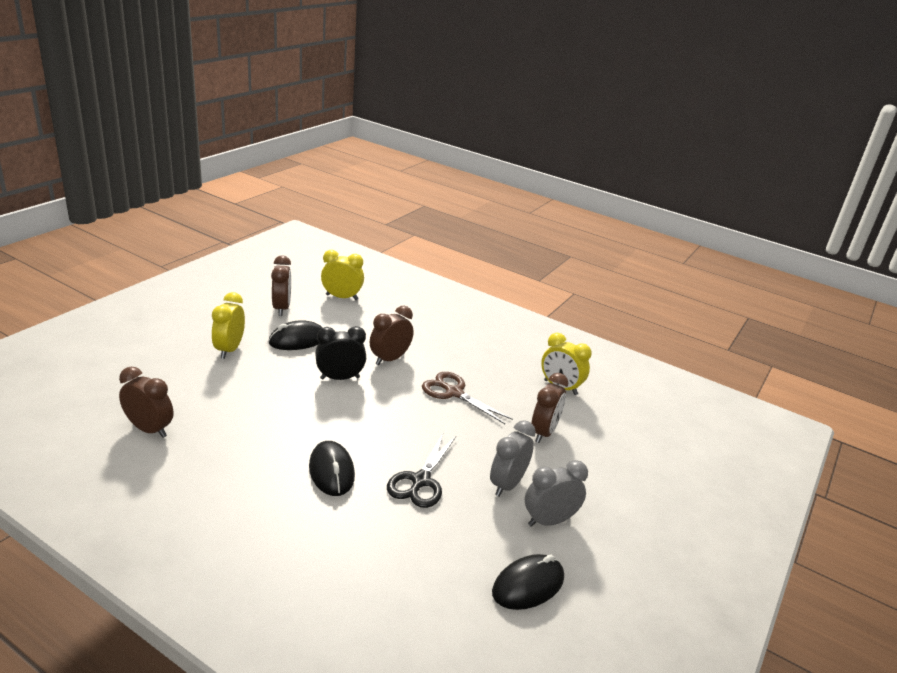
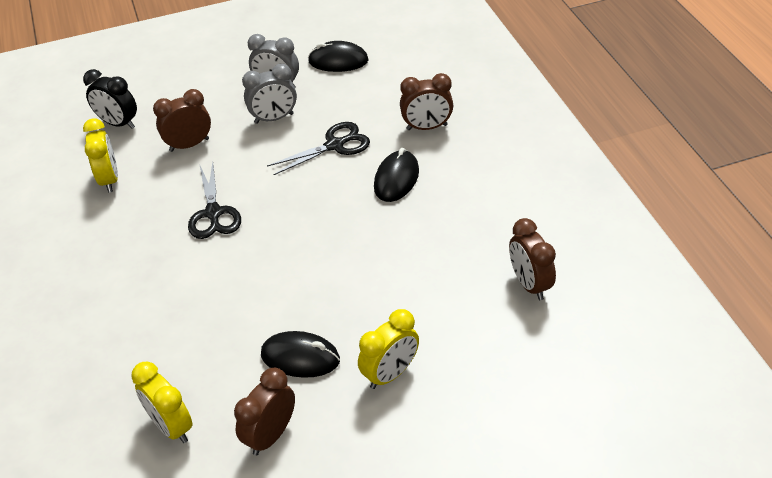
camera: 135 degrees left, 15 degrees up
black clock [315,326,366,380] -> black clock moved to [83,69,137,129]
brown clock [370,306,414,365] -> brown clock moved to [400,73,453,130]
brown scissors [422,372,513,424] -> black scissors [188,162,241,239]

